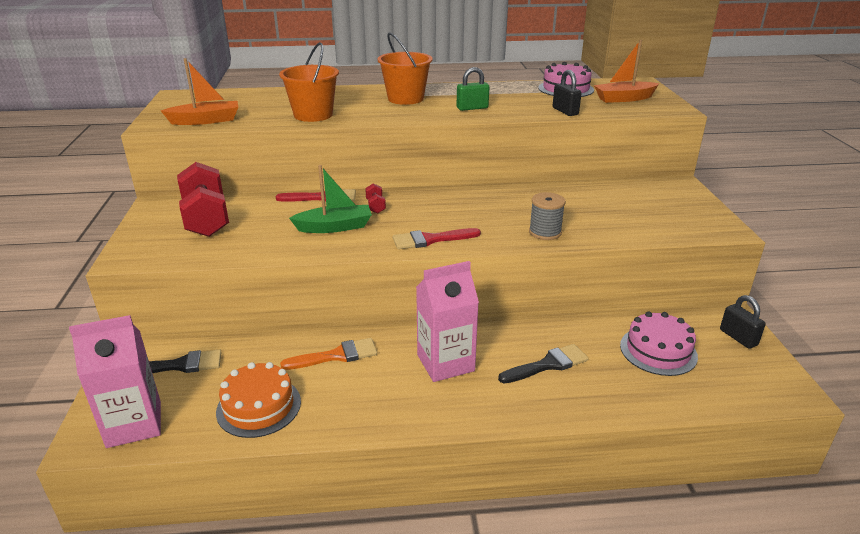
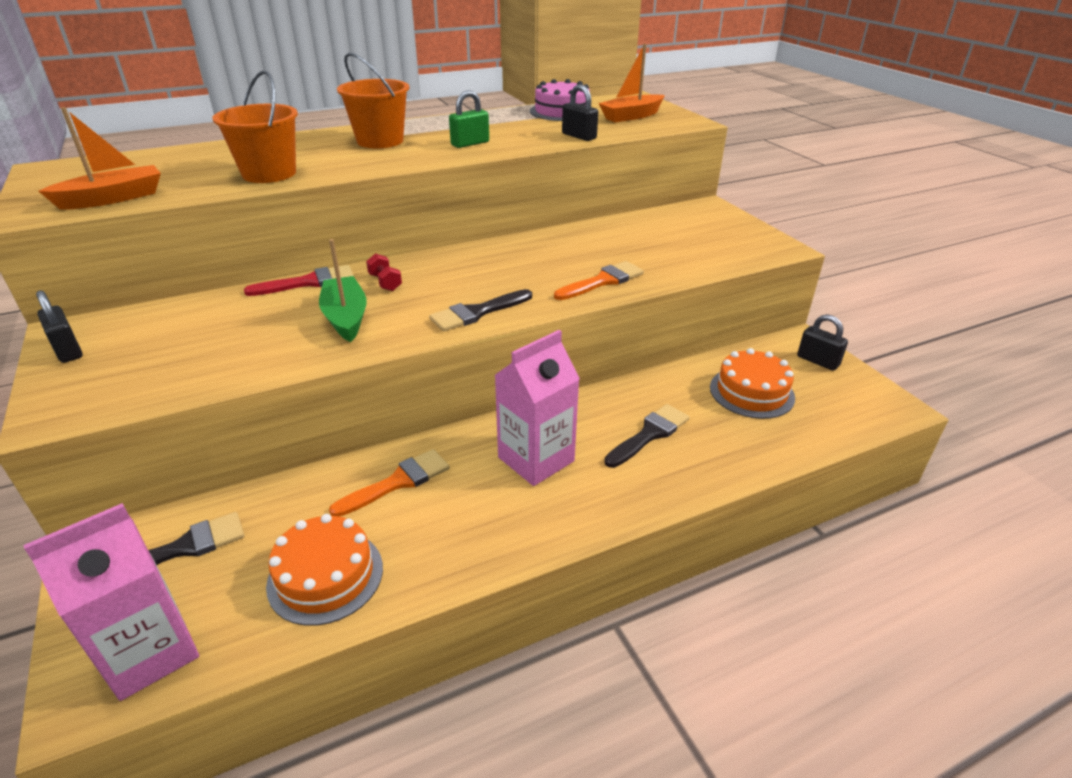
camera: 20 degrees left, 5 degrees up
red dumbbell [177,162,229,237] -> none
green boat [289,165,372,233] -> green boat turned 75 degrees counterclockwise [319,239,367,342]
red brush [393,228,481,249] -> black brush [429,289,532,332]
grey spool [529,192,566,240] -> orange brush [554,261,644,300]
pink cake [620,311,698,376] -> orange cake [710,348,795,419]
none -> black padlock [36,290,83,363]

